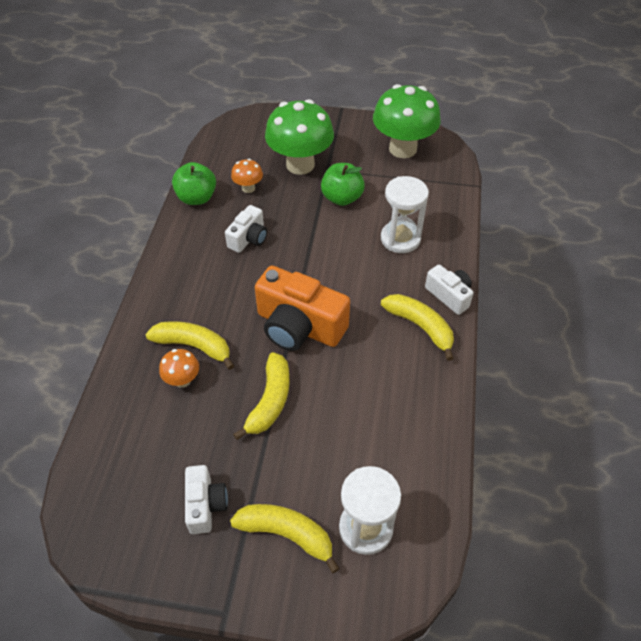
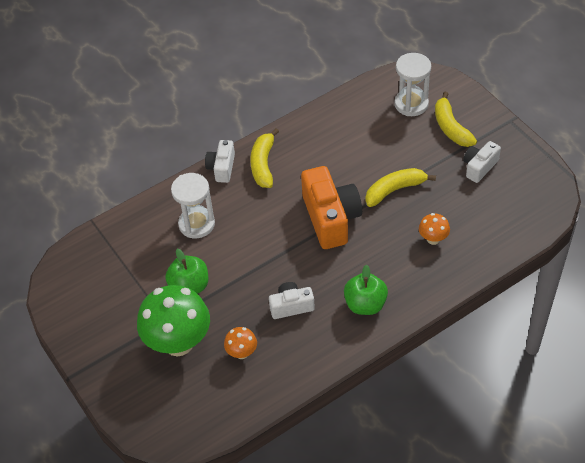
camera: 130 degrees left, 0 degrees up
yellow banana [146,321,234,370] -> none
green apple [172,162,216,205] -> green apple moved to [344,264,388,315]
green mushroom [373,84,441,158] -> none

